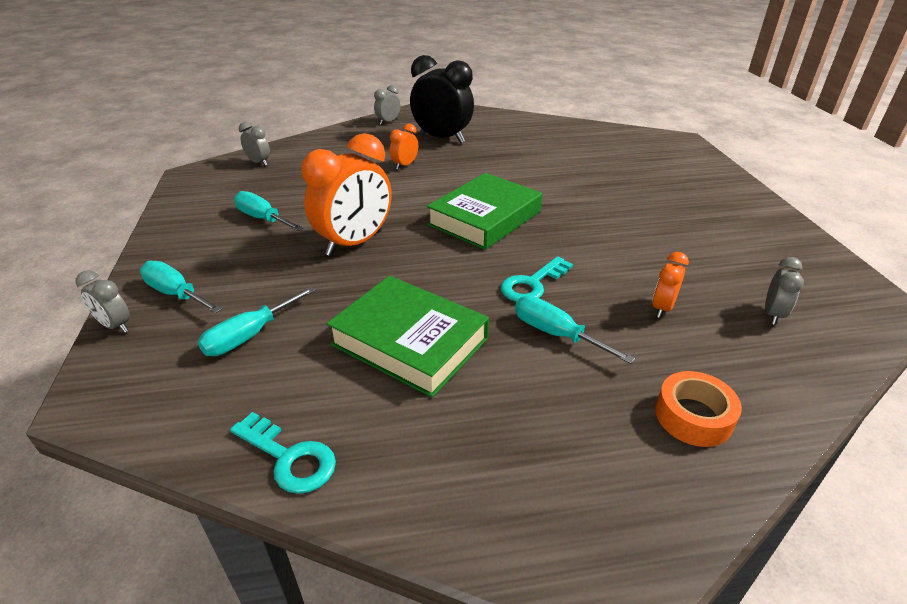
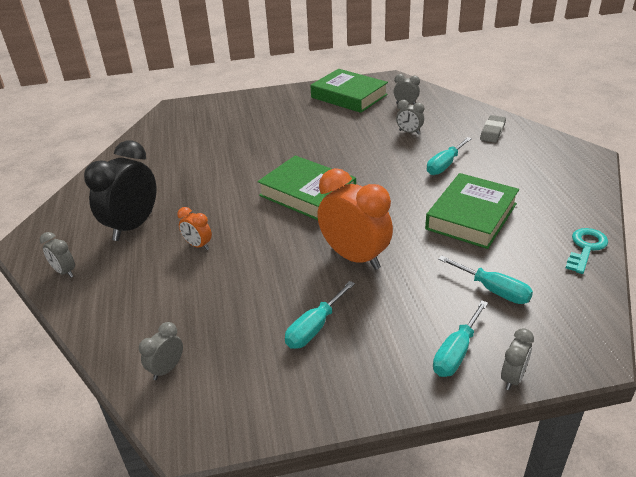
camera: 90 degrees left, 0 degrees up
turquoise key [501,256,573,302] -> none
orange clock [652,252,689,318] -> grey clock [396,100,424,135]
orange tape [655,371,742,447] -> grey eraser [480,115,506,143]
none -> green book [311,69,388,113]

